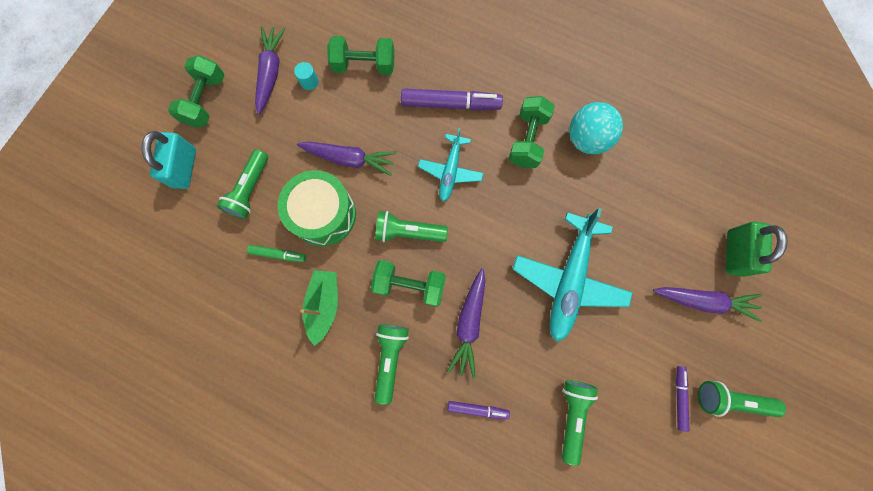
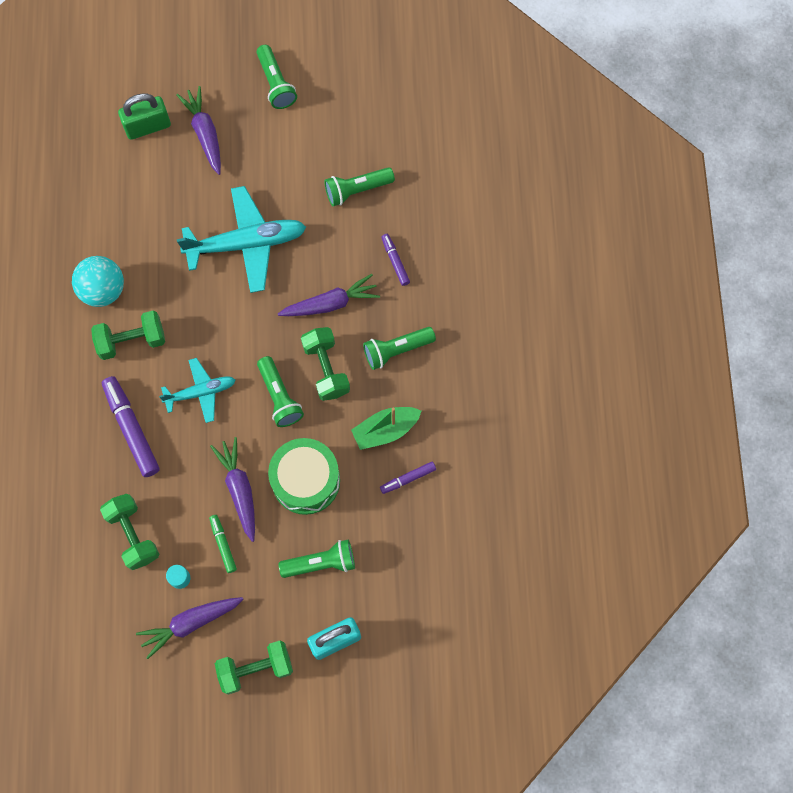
camera: 120 degrees left, 5 degrees down
green marker [247,245,306,262] -> green marker moved to [209,515,237,573]
purple marker [676,366,690,432] -> purple marker moved to [380,462,436,494]

